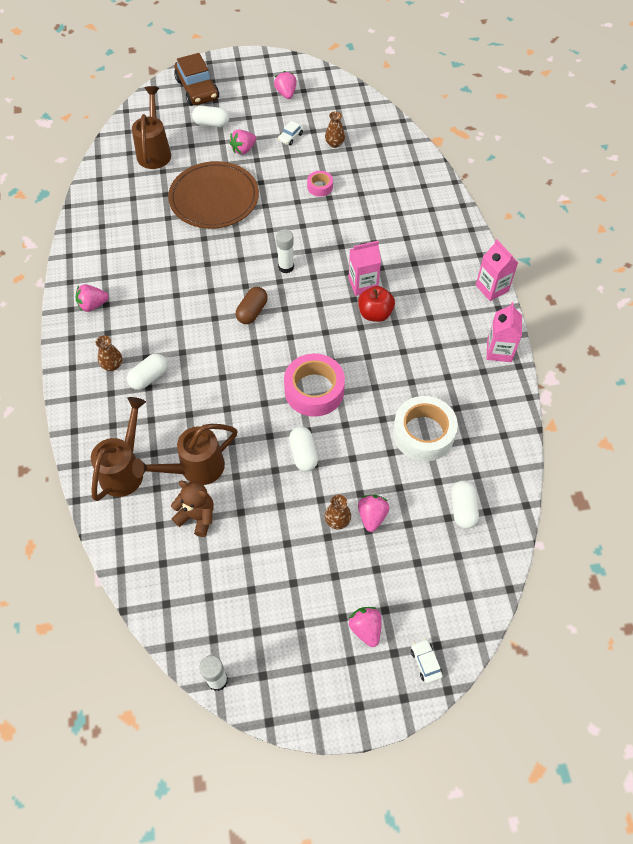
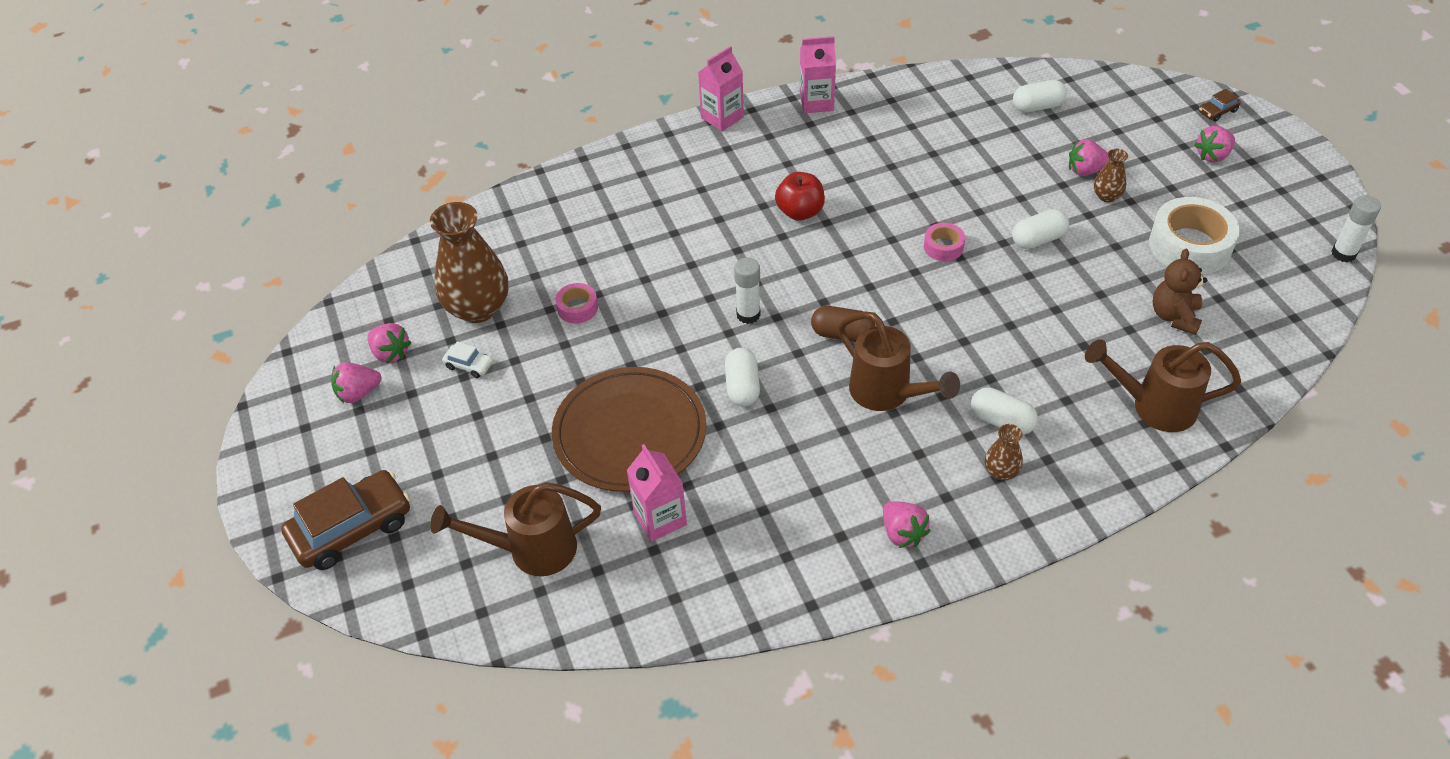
camera: 100 degrees left, 10 degrees down
brown watering can [132,424,238,485] -> brown watering can moved to [838,311,960,411]
white capsule [192,106,229,127] -> white capsule moved to [725,348,760,407]
pink strawberry [229,130,256,155] -> pink strawberry moved to [367,323,412,363]
pink tape [284,353,345,417] -> pink tape [924,223,965,261], size x0.50
brown vase [325,111,345,148] -> brown vase [430,202,509,323], size x2.17
pink carton [348,241,381,296] -> pink carton moved to [626,444,687,541]
white tape [393,396,458,461] -> white tape moved to [1149,197,1240,275]
white car [411,639,443,683] -> brown car [1199,89,1241,122]

